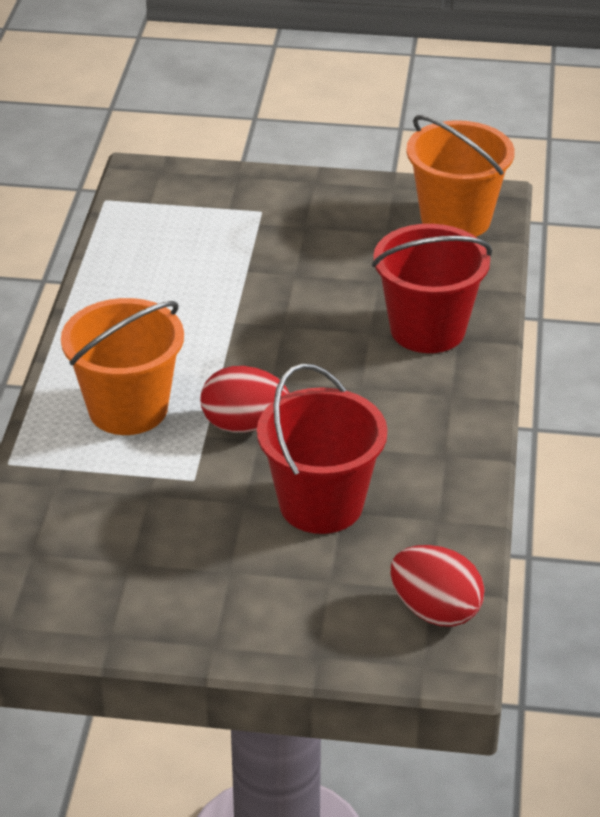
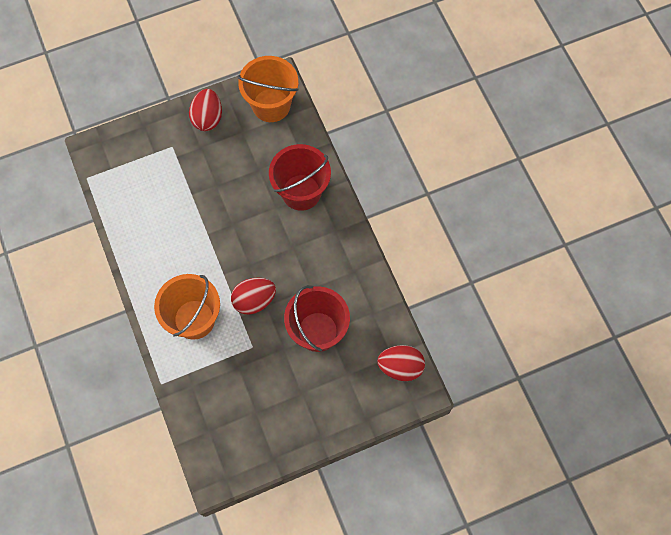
camera: 30 degrees left, 30 degrees up
none -> red egg [189,89,222,131]

